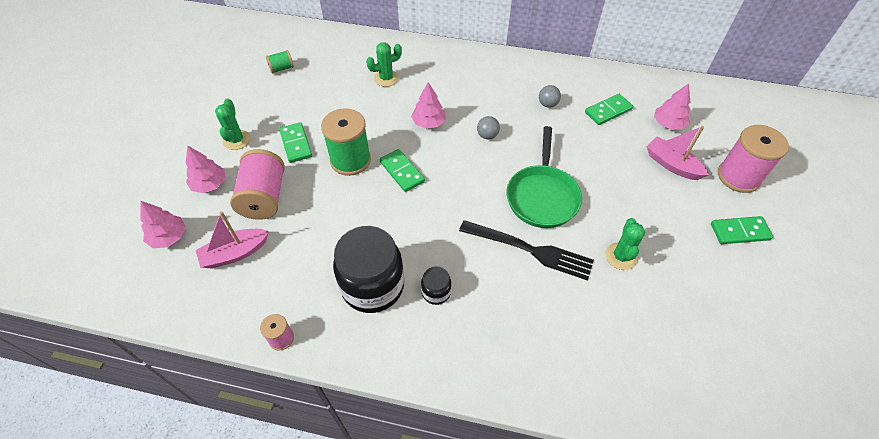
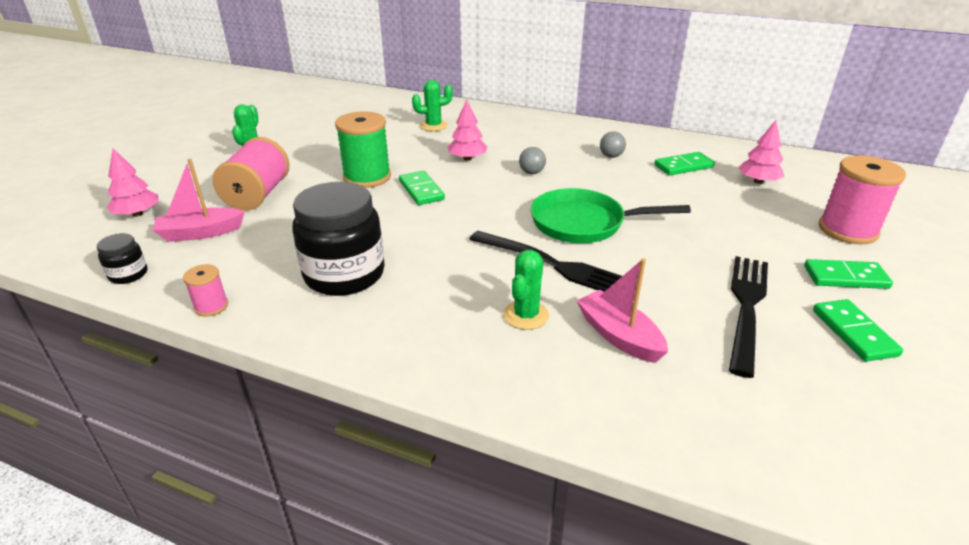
camera: 10 degrees right, 20 degrees down
pink tree [186,146,225,193] -> none
green spool [266,50,294,74] -> none
green domino [279,122,312,163] -> green domino moved to [813,299,903,362]
black jar [421,266,451,305] -> black jar moved to [97,233,148,284]
green pan [507,126,582,228] -> green pan turned 75 degrees clockwise [531,188,691,243]
green cactus [605,218,645,270] -> green cactus moved to [503,250,549,330]
pink boat [647,126,709,180] -> pink boat moved to [577,258,668,363]
none -> black fork [729,256,768,378]

